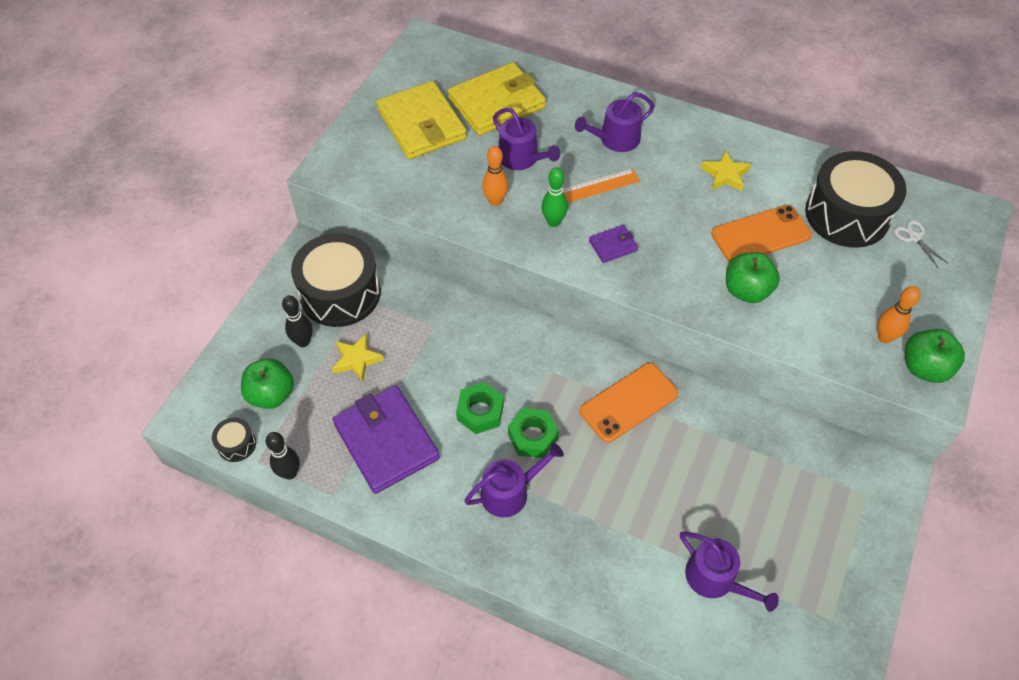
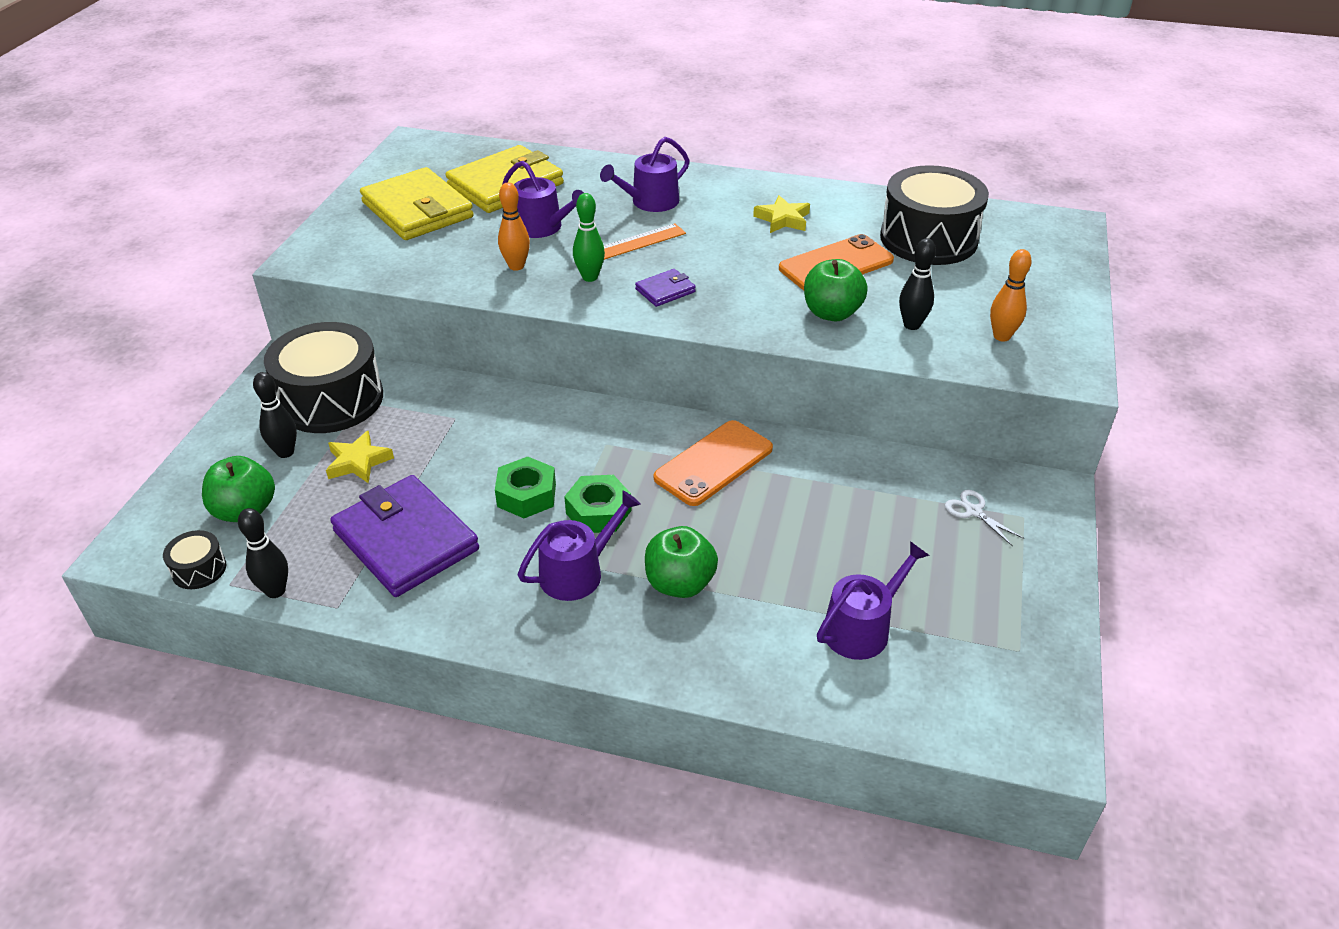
camera: 10 degrees left, 15 degrees down
purple watering can [680,532,779,612] -> purple watering can turned 75 degrees counterclockwise [817,541,930,660]
white scissors [894,220,948,268] -> white scissors moved to [945,490,1024,546]
green apple [905,329,965,383] -> green apple moved to [645,526,718,598]
none -> black bowling pin [899,238,936,330]

